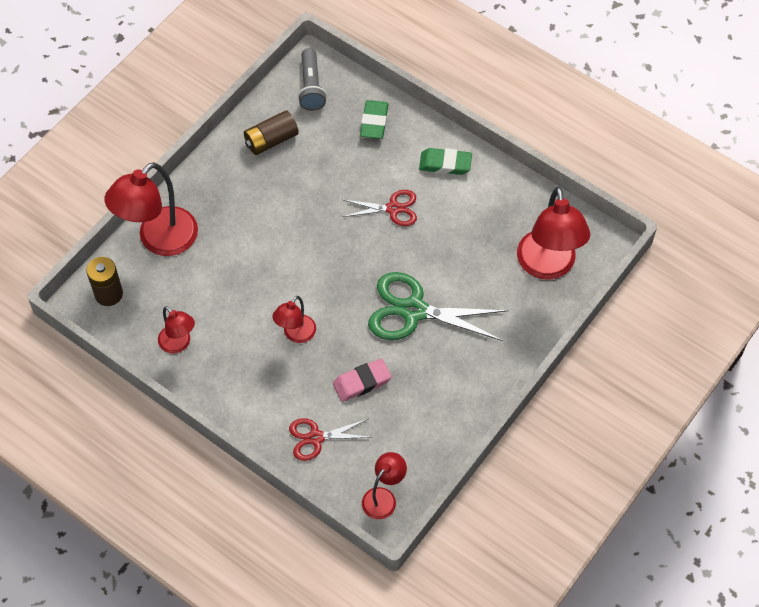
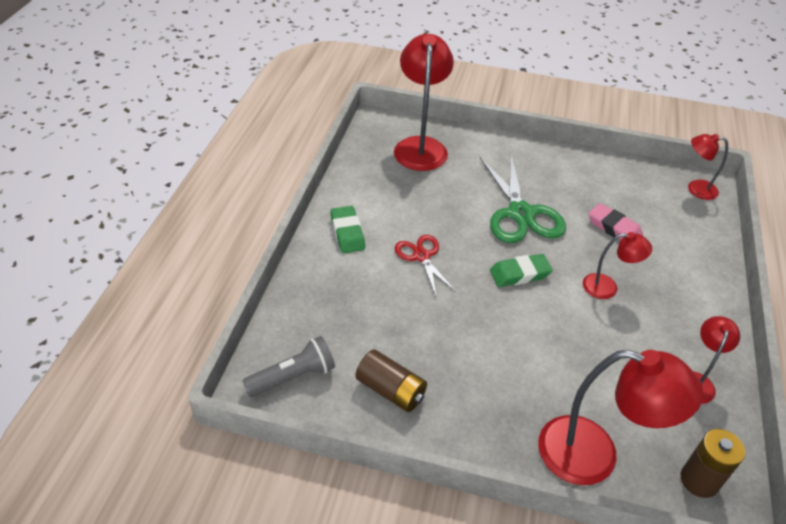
camera: 115 degrees left, 15 degrees down
red scissors [289,418,373,461] -> none
green eraser [360,100,389,139] -> green eraser moved to [490,254,553,287]
red lamp [517,186,590,279] -> red lamp turned 60 degrees counterclockwise [394,34,454,171]

